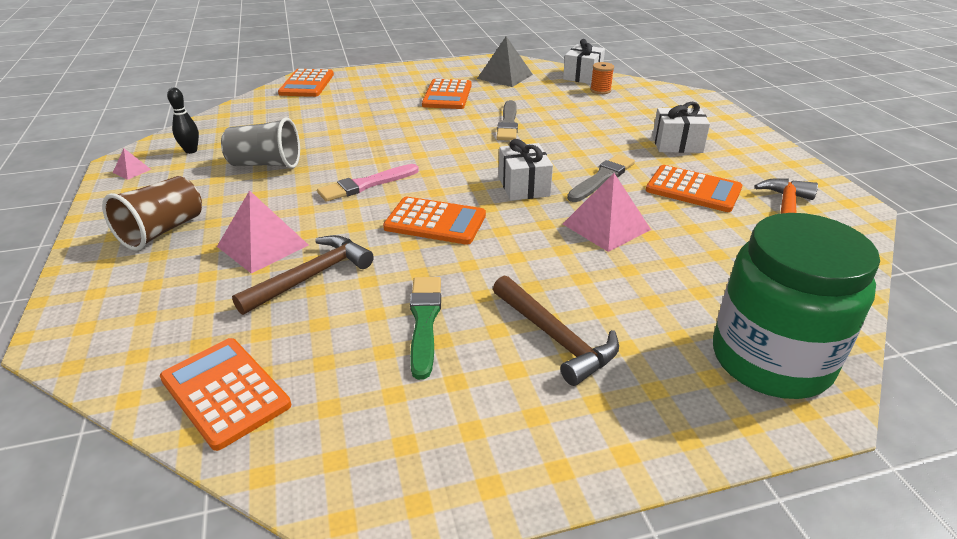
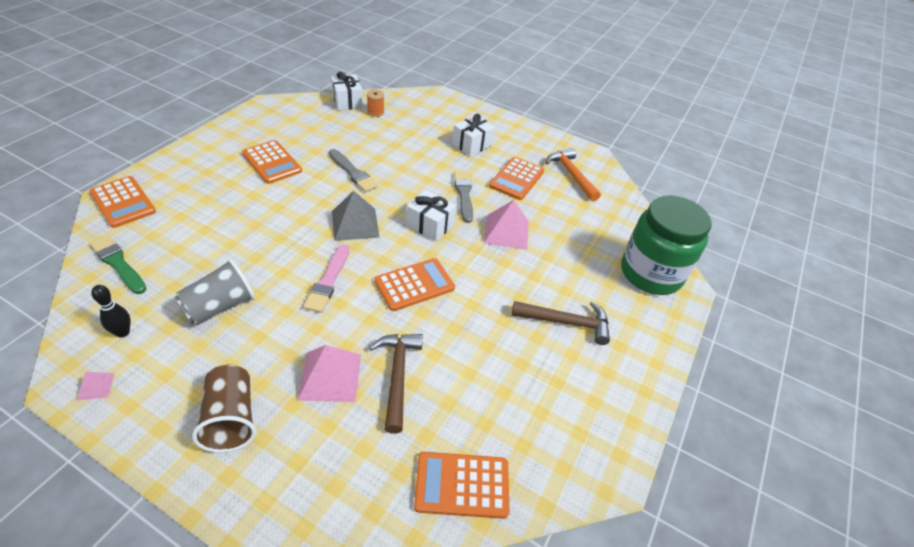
camera: 50 degrees left, 10 degrees up
green brush [410,277,441,380] -> green brush moved to [90,235,146,294]
grey pyramid [477,36,533,87] -> grey pyramid moved to [332,191,380,241]
orange calculator [646,165,742,212] -> orange calculator turned 135 degrees clockwise [489,157,544,200]

